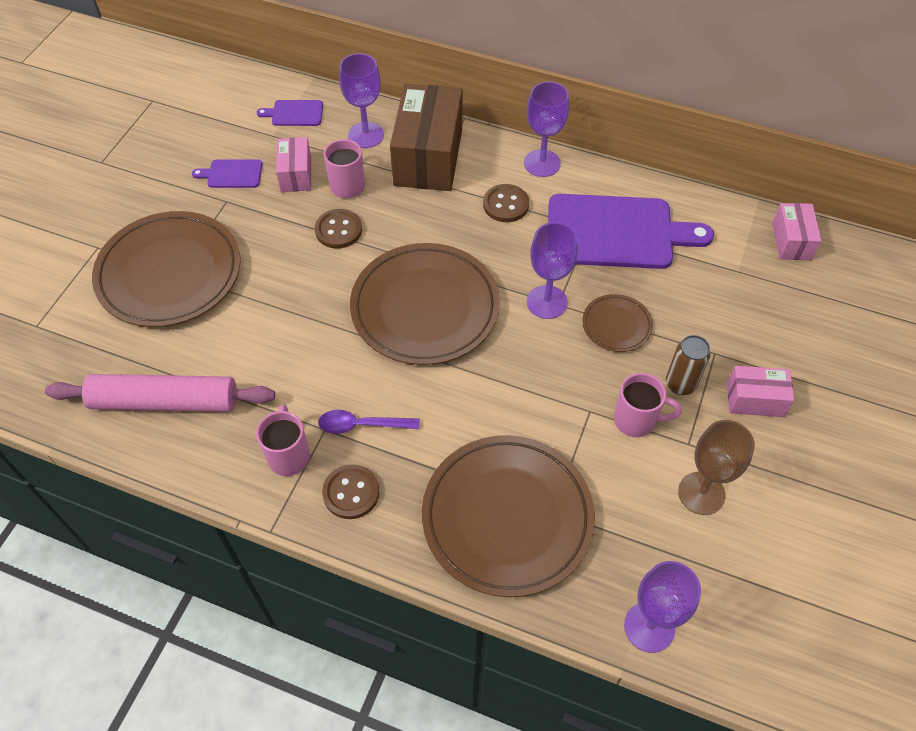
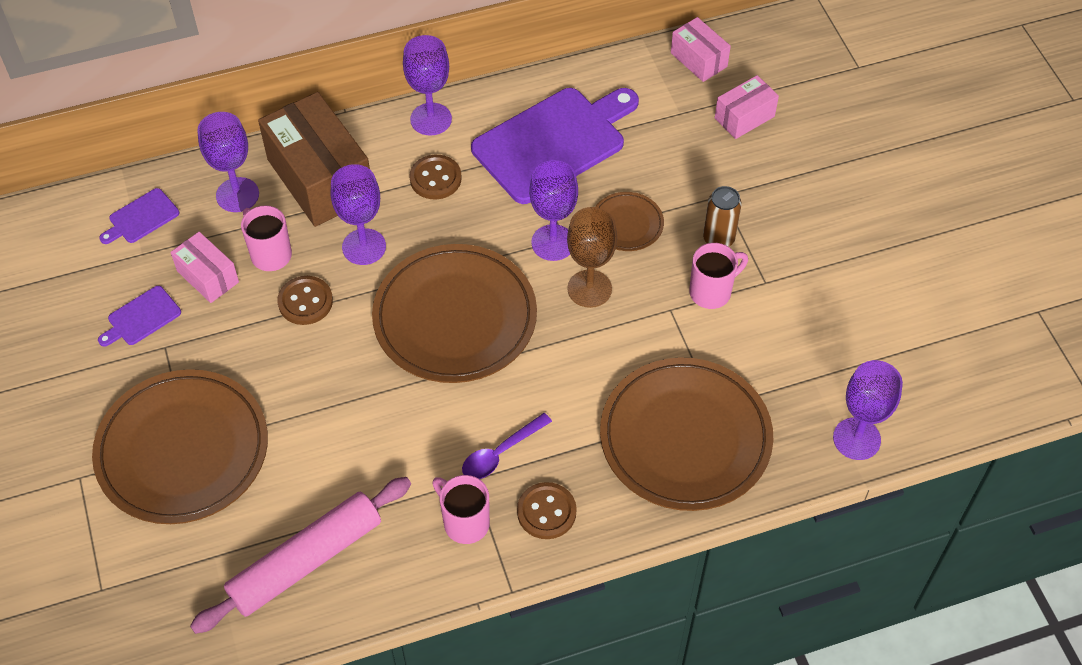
camera: 40 degrees left, 0 degrees up
brown goblet [678,420,755,515] -> brown goblet moved to [567,207,617,308]
pink box [727,366,794,417] -> pink box moved to [715,75,779,139]
none -> purple goblet [331,164,386,265]

